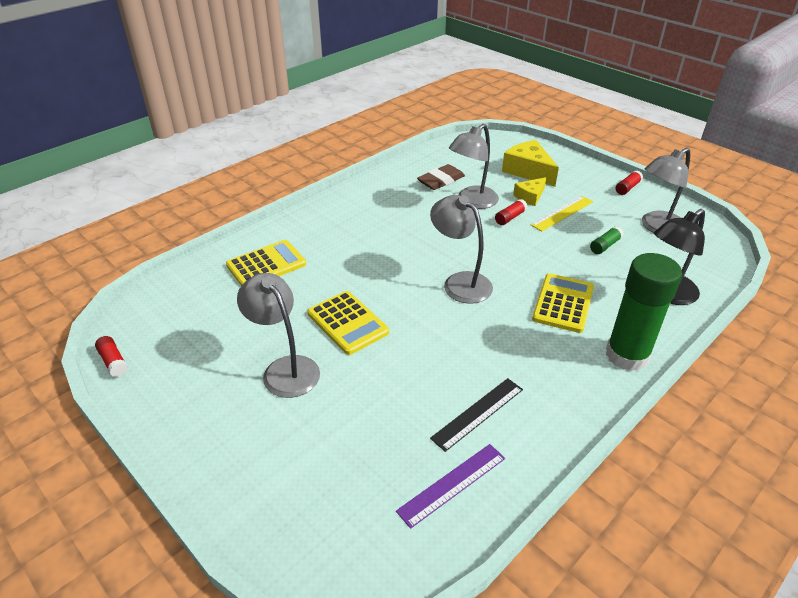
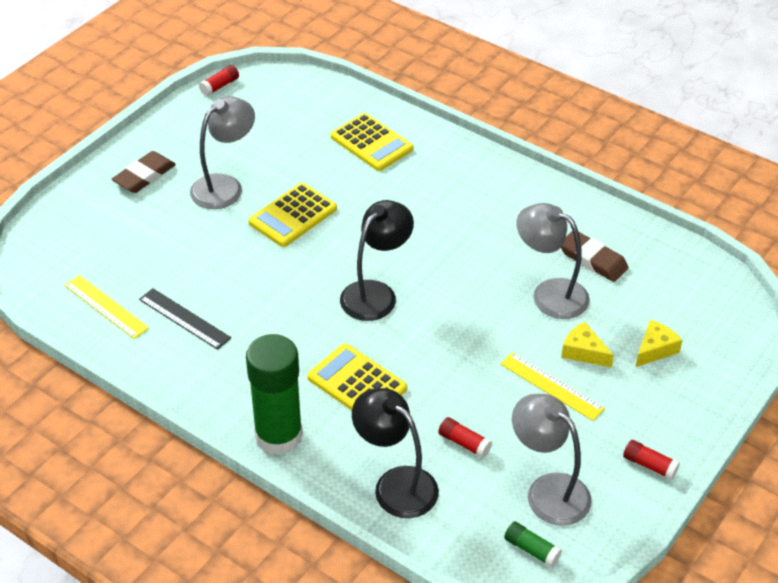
camera: 80 degrees right, 5 degrees up
purple ruler [396,444,505,529] -> yellow ruler [64,275,149,339]
grey lamp [430,195,493,304] -> black lamp [340,200,414,321]
red glue stick [495,199,528,225] -> red glue stick moved to [438,417,492,458]
yellow cheese [502,140,559,187] -> yellow cheese [636,320,683,367], size x0.60
yellow calculator [532,273,594,333] -> yellow calculator turned 150 degrees counterclockwise [307,343,407,410]
green glue stick [590,226,624,254] -> green glue stick moved to [504,521,562,567]
none -> brown eraser [112,151,176,193]

